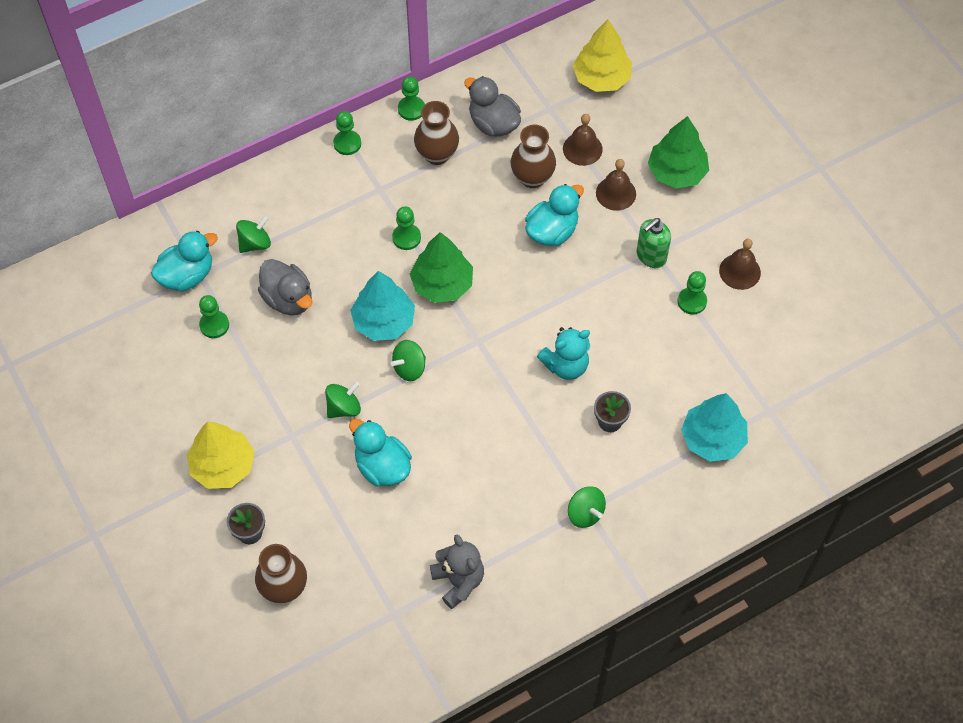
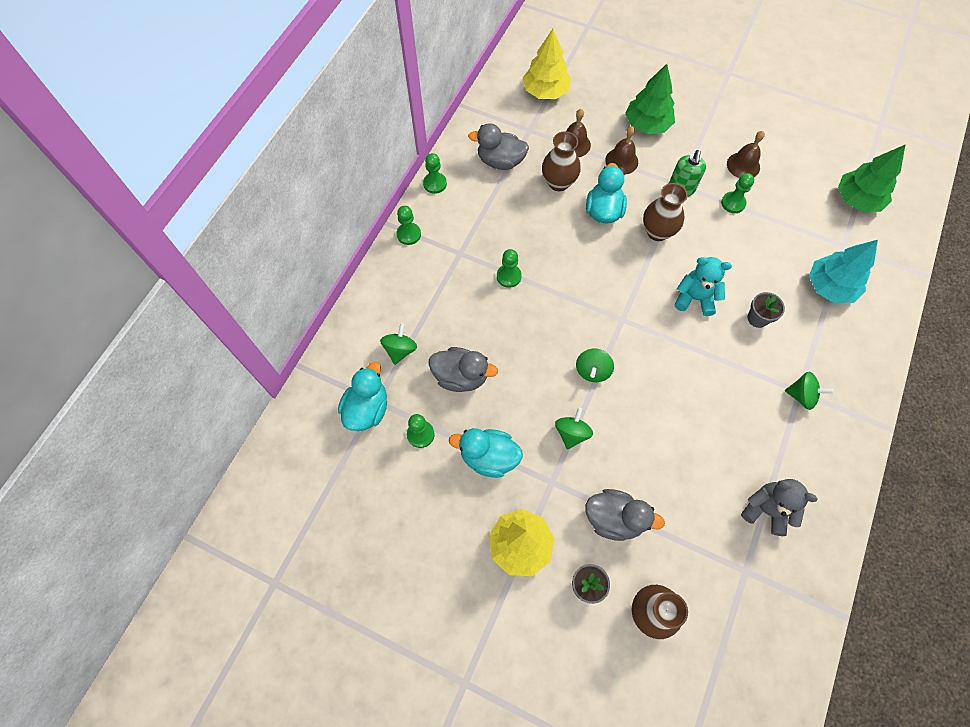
camera: 35 degrees left, 5 degrees up
turquoise duck [349,419,412,486] -> turquoise duck moved to [449,428,523,478]
turquoise tree [350,271,415,341] -> none
green tree [410,232,473,303] -> green tree moved to [838,144,906,212]
brown vase [414,101,459,165] -> brown vase moved to [643,183,688,241]
turquoise teddy bear [537,327,590,380] -> turquoise teddy bear turned 105 degrees counterclockwise [675,257,732,316]
none -> grey duck [585,489,665,541]

